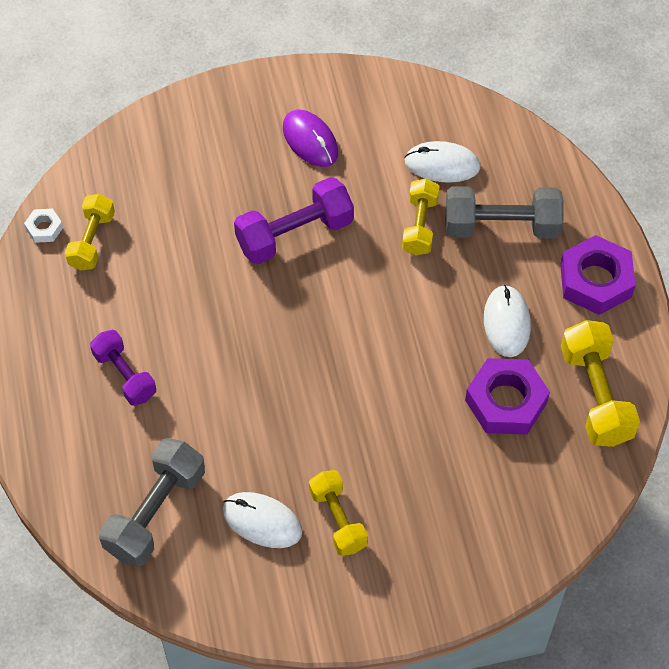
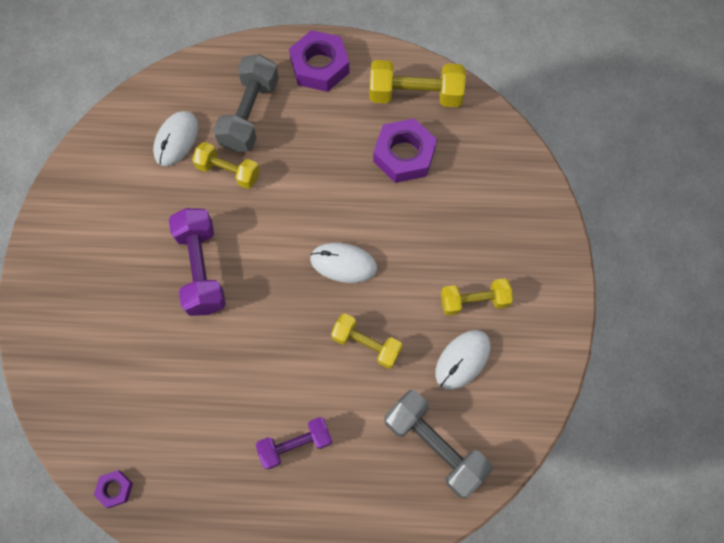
camera: 75 degrees left, 10 degrees up
white nut [24,209,63,243] -> purple nut [94,470,133,508]
yellow dumbbell [65,194,115,270] -> yellow dumbbell moved to [331,314,403,369]
purple mouse [283,110,338,167] -> none
white mouse [484,285,531,357] -> white mouse moved to [310,243,377,283]

